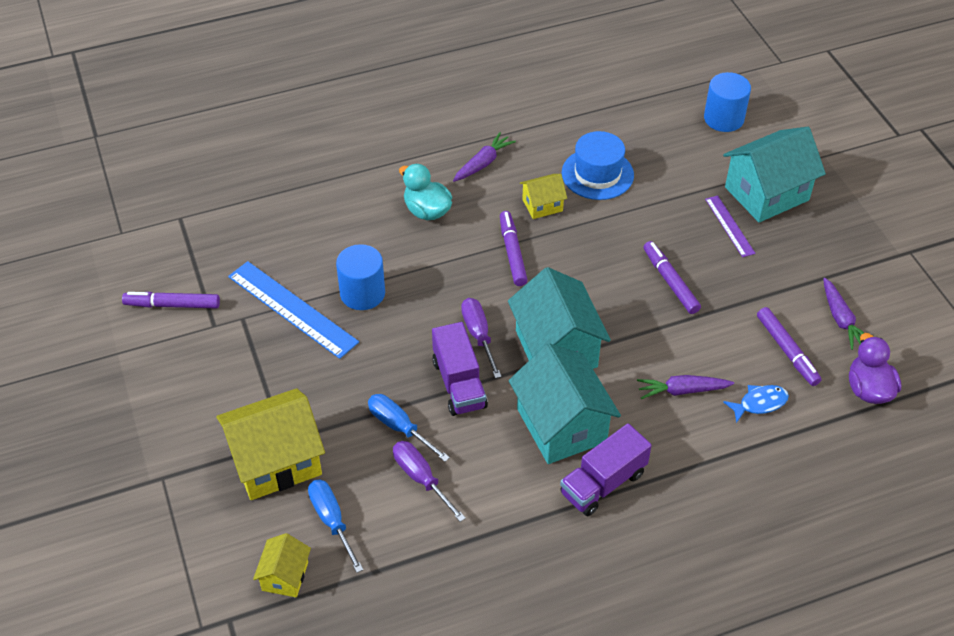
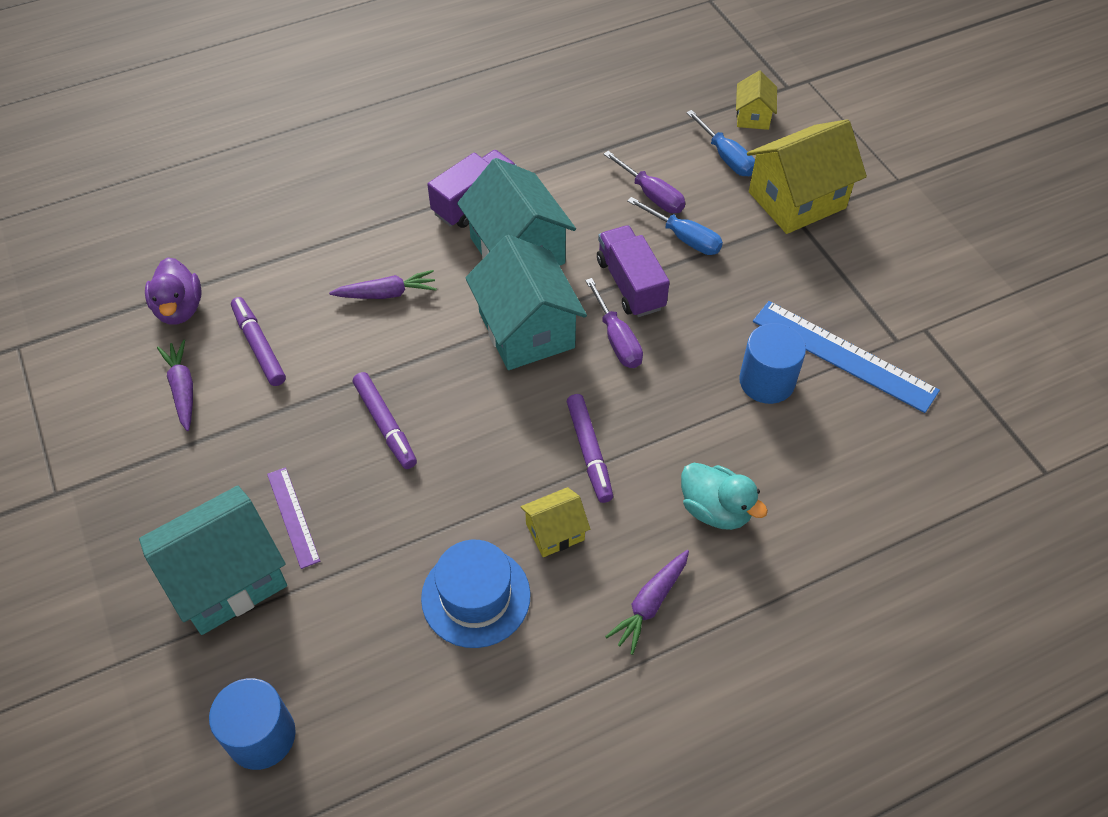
camera: 175 degrees right, 5 degrees up
purple marker [122,292,220,308] -> none
blue fish [723,385,789,423] -> none

